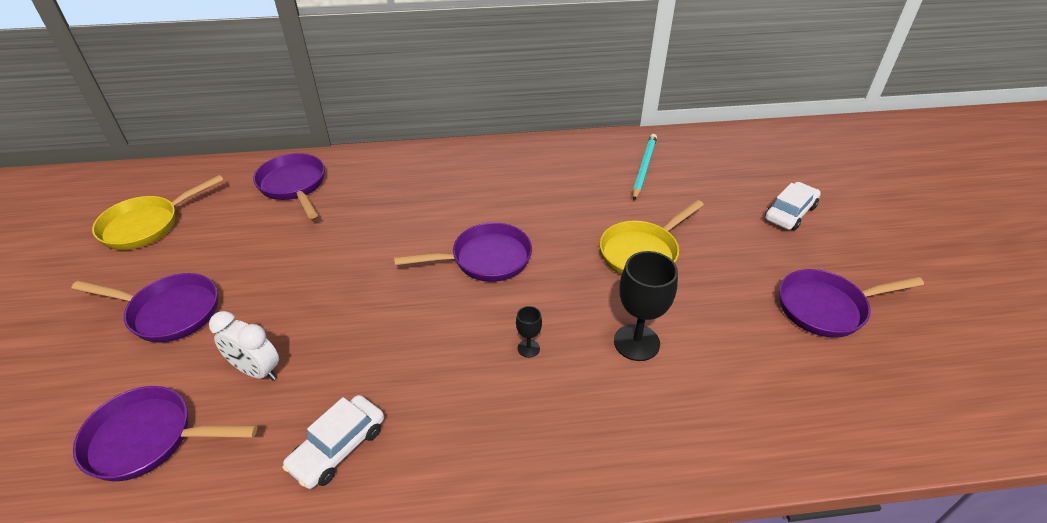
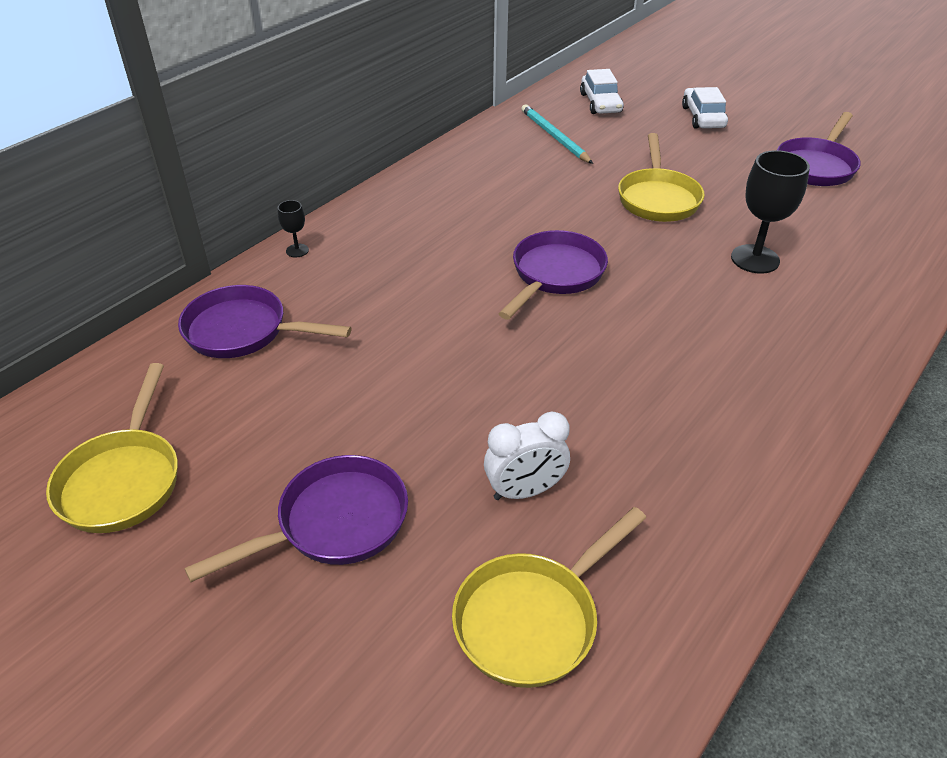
camera: 45 degrees left, 0 degrees up
purple pan [73,386,258,481] -> yellow pan [452,507,646,688]
white car [282,395,384,489] -> white car moved to [580,69,624,114]
black goblet [516,306,542,358] -> black goblet moved to [278,200,309,257]

